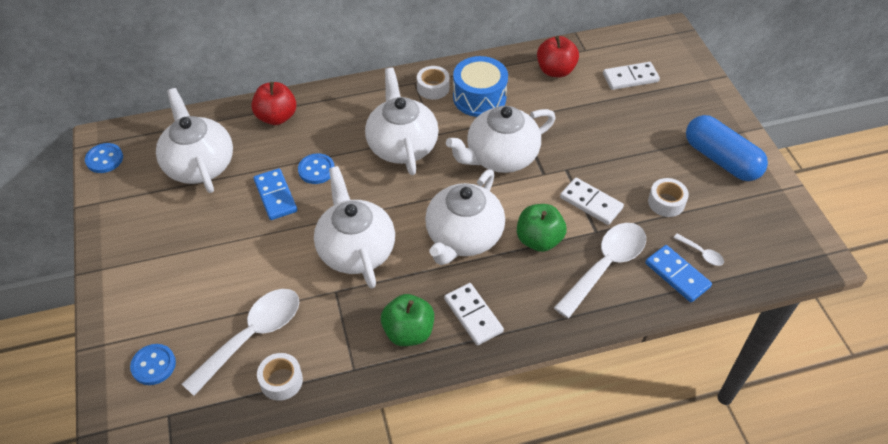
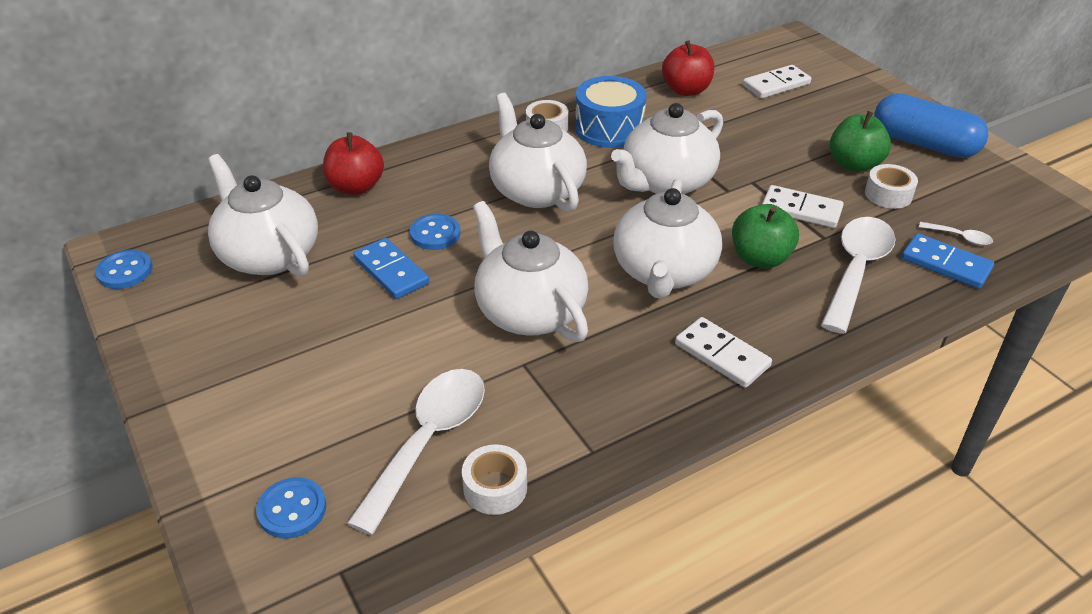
camera: 15 degrees left, 10 degrees down
green apple [381,294,434,346] -> green apple moved to [830,111,891,172]

